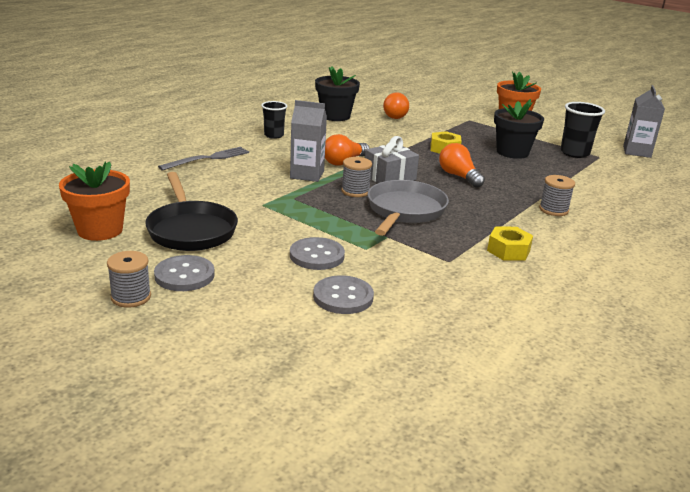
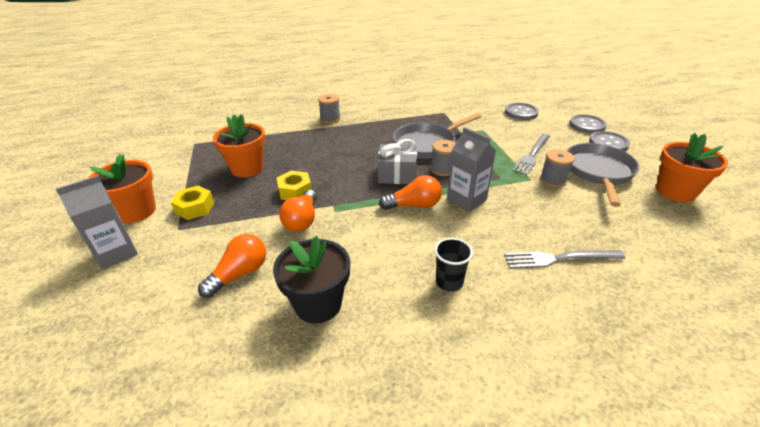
camera: 140 degrees left, 10 degrees up
grey spool [107,251,151,308] -> grey spool moved to [540,149,575,188]
black pan [145,172,238,251] -> grey pan [567,143,640,207]
grey button [290,237,345,270] -> grey button moved to [569,114,607,134]
orange light bulb [439,143,485,188] -> orange light bulb moved to [279,190,317,232]
yellow nut [487,226,533,261] -> yellow nut moved to [171,186,214,220]
black flower pot [494,99,544,159] -> orange flower pot [213,114,266,177]
black cup [561,102,605,158] -> none
grey carton [623,85,665,158] -> grey carton moved to [56,176,138,269]
none -> grey fork [512,134,550,175]

